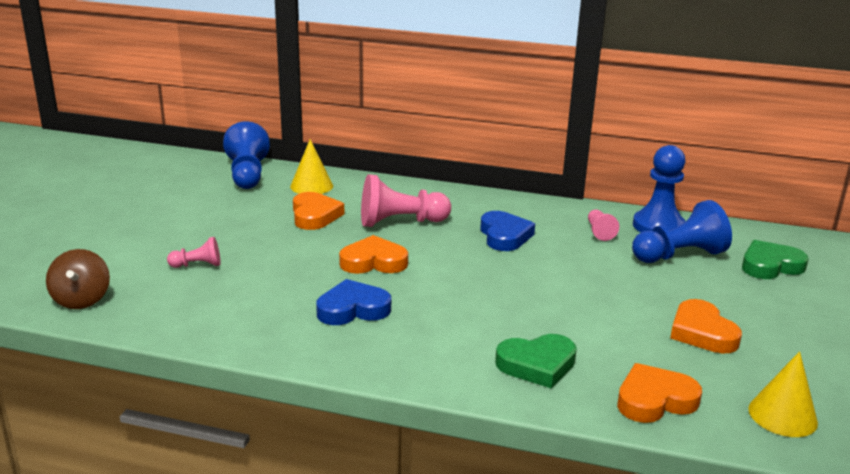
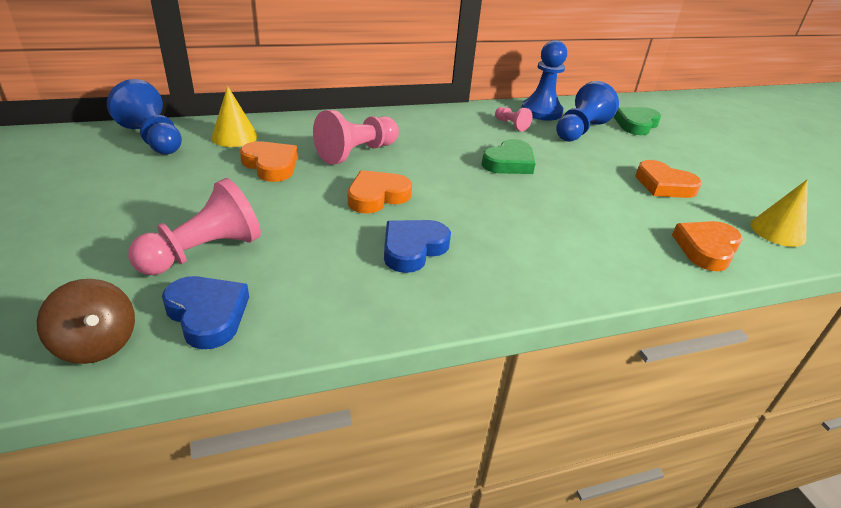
camera: 35 degrees left, 10 degrees up
pink pawn [167,237,221,268] -> pink pawn [128,178,261,275], size x1.95
blue heart [480,211,535,251] -> blue heart moved to [162,276,249,349]
green heart [495,334,577,388] -> green heart moved to [482,139,536,174]

